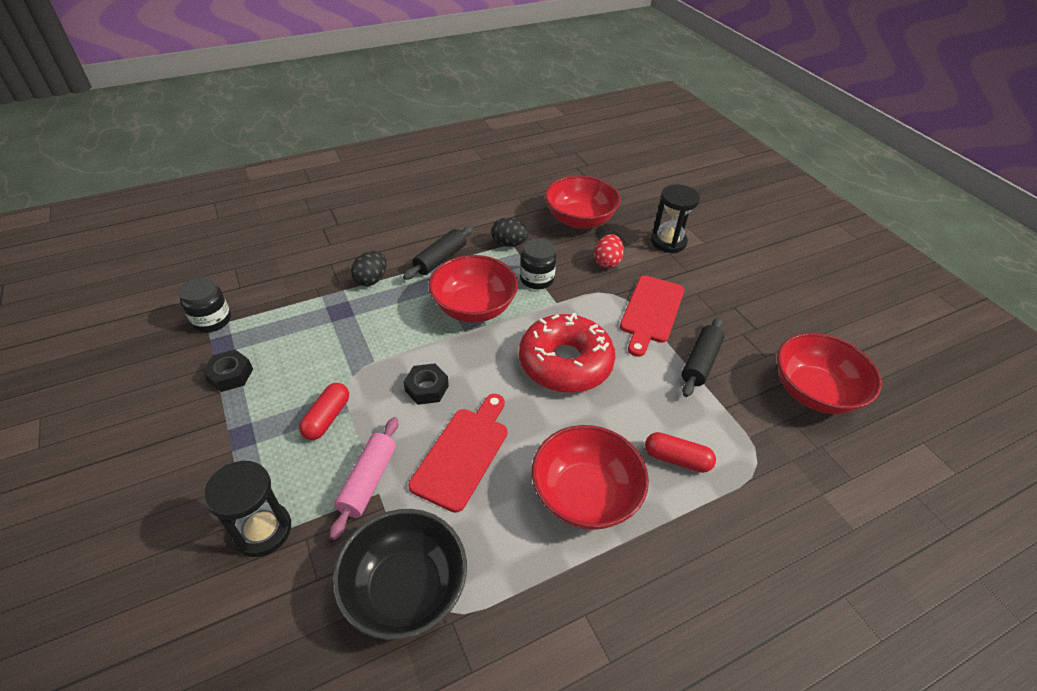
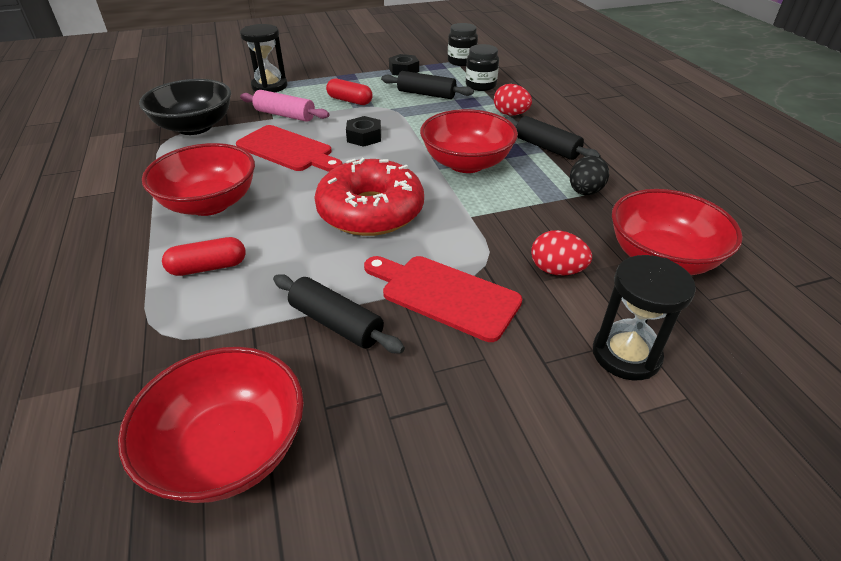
camera: 100 degrees right, 5 degrees down
black egg [351,251,387,286] -> red egg [494,84,532,115]
black jar [520,239,556,289] -> black jar moved to [466,44,499,91]
red capsule [645,432,716,473] -> red capsule turned 45 degrees clockwise [162,237,246,276]
none -> black rolling pin [381,71,474,99]

